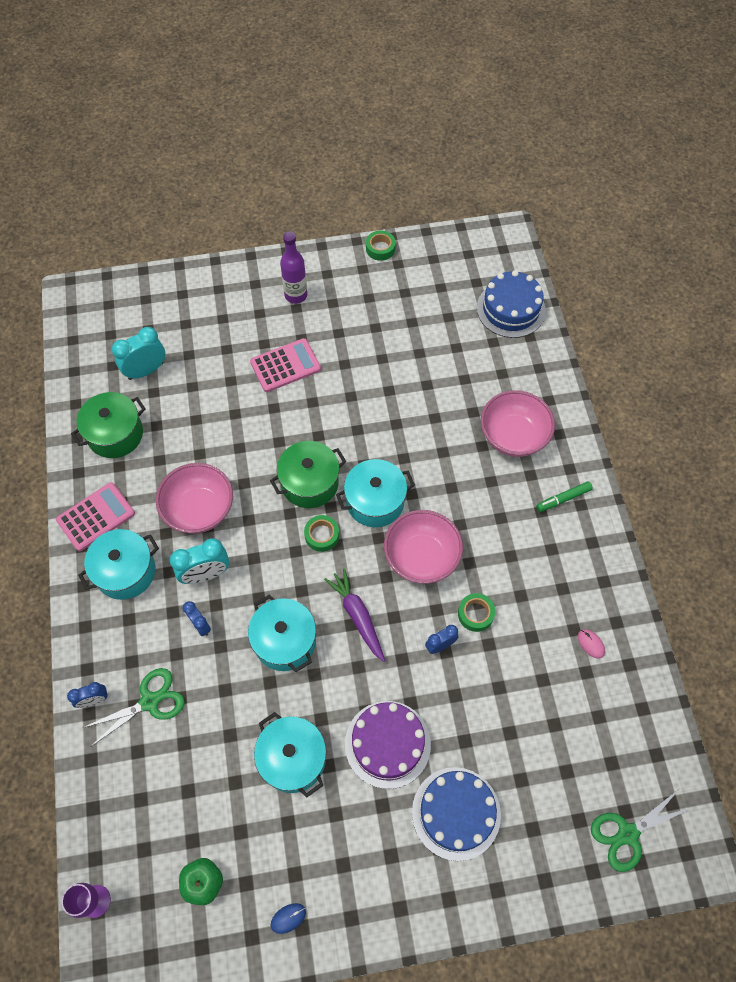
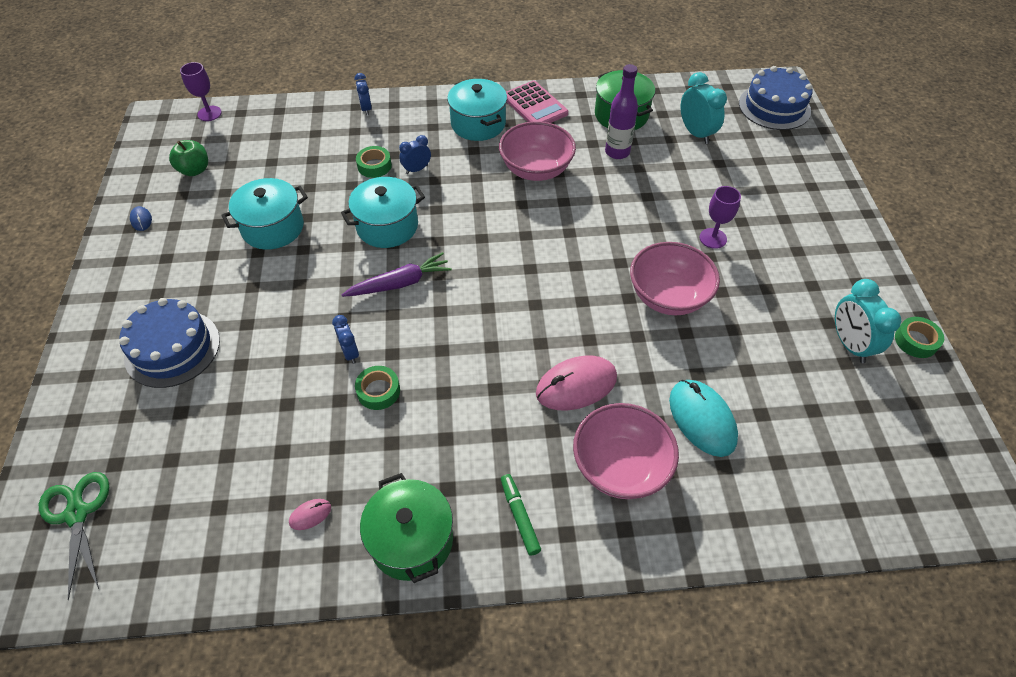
camera: 95 degrees right, 10 degrees down
green scissors [82,668,185,747] -> none
turquoise clock [170,538,229,584] -> turquoise clock moved to [835,279,901,363]
pink calculator [250,338,321,392] -> purple goblet [700,186,741,249]
green pot [270,441,346,508] -> green pot moved to [360,473,453,583]
purple bottle [280,232,307,304] -> purple bottle moved to [605,64,638,159]
green tape [304,515,339,552] -> green tape moved to [356,146,392,178]
turquoise pot [336,459,415,527] -> none
purple cake [345,701,431,789] -> none
pink bowl [384,510,463,584] -> pink bowl moved to [630,242,720,315]
blue cake [477,270,546,338] -> blue cake moved to [739,66,813,130]
none -> pink mouse [536,355,617,411]
none -> turquoise mouse [669,380,738,457]

